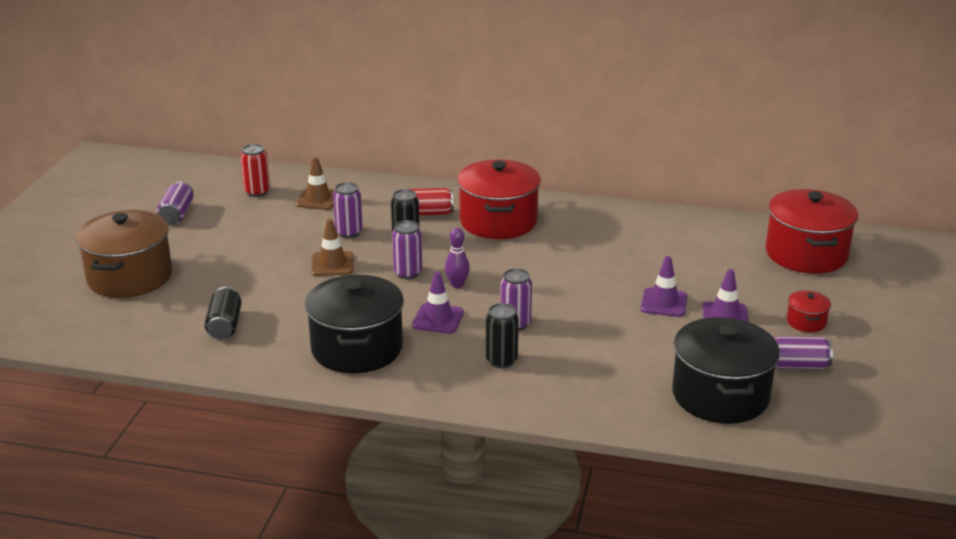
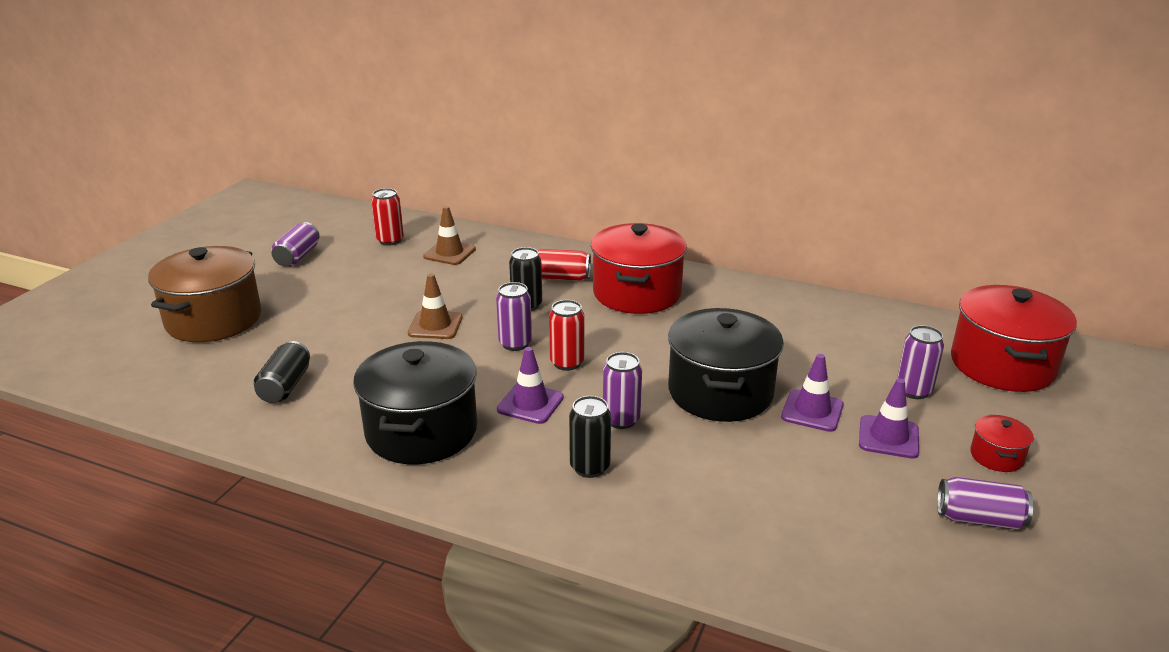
camera: 10 degrees right, 0 degrees up
purple can [333,182,363,238] -> purple can moved to [897,325,944,399]
purple bowling pin [445,228,470,288] -> red can [549,300,585,371]
black pot [672,317,780,424] -> black pot moved to [668,308,784,422]

